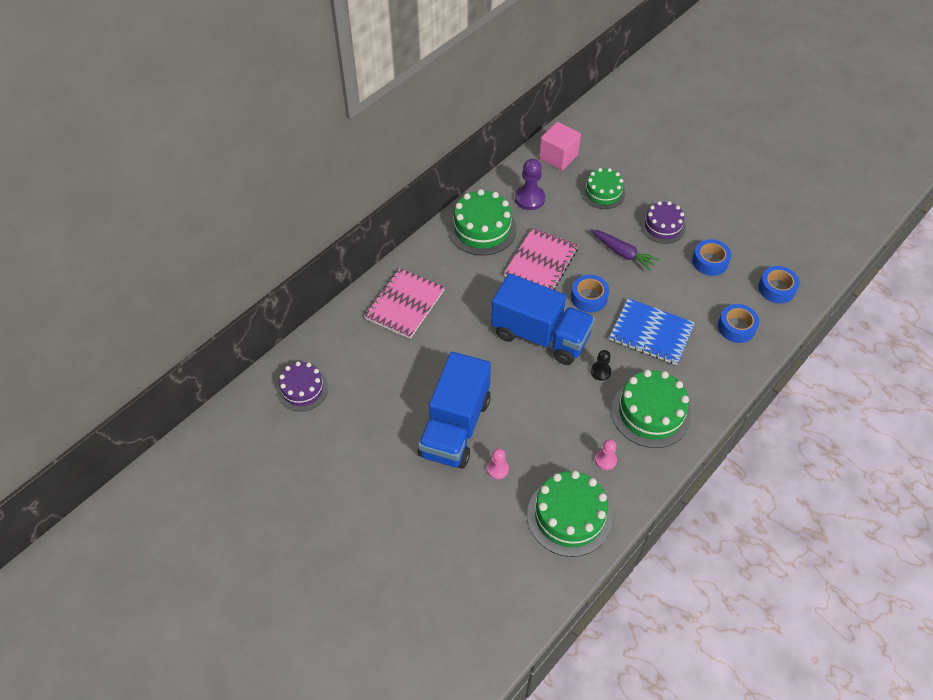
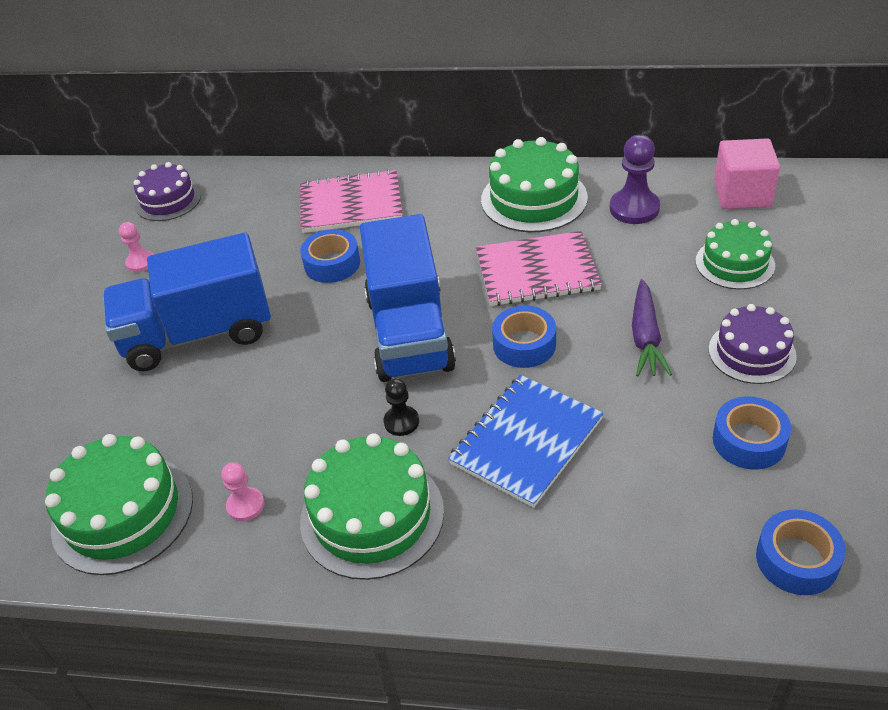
camera: 60 degrees right, 10 degrees down
pink pawn [487,448,509,479] -> pink pawn moved to [119,222,154,272]
blue notebook [609,298,695,365] -> blue notebook turned 45 degrees clockwise [448,375,604,508]
blue tape [718,304,759,343] -> blue tape moved to [300,229,360,283]

